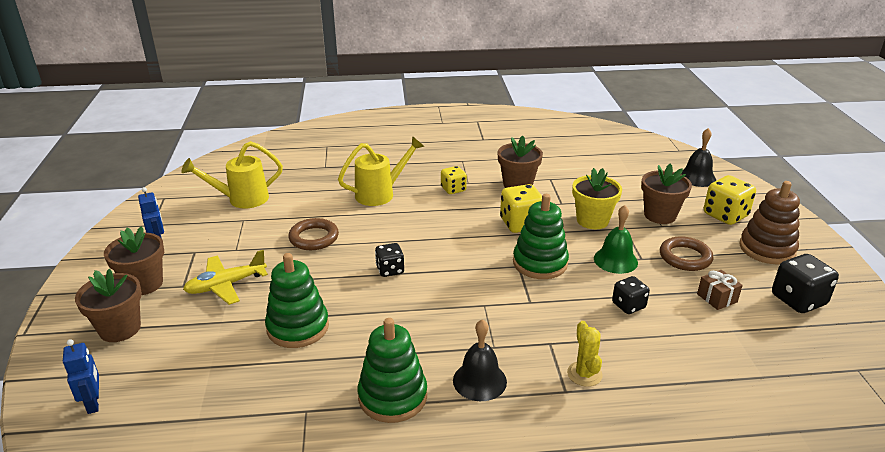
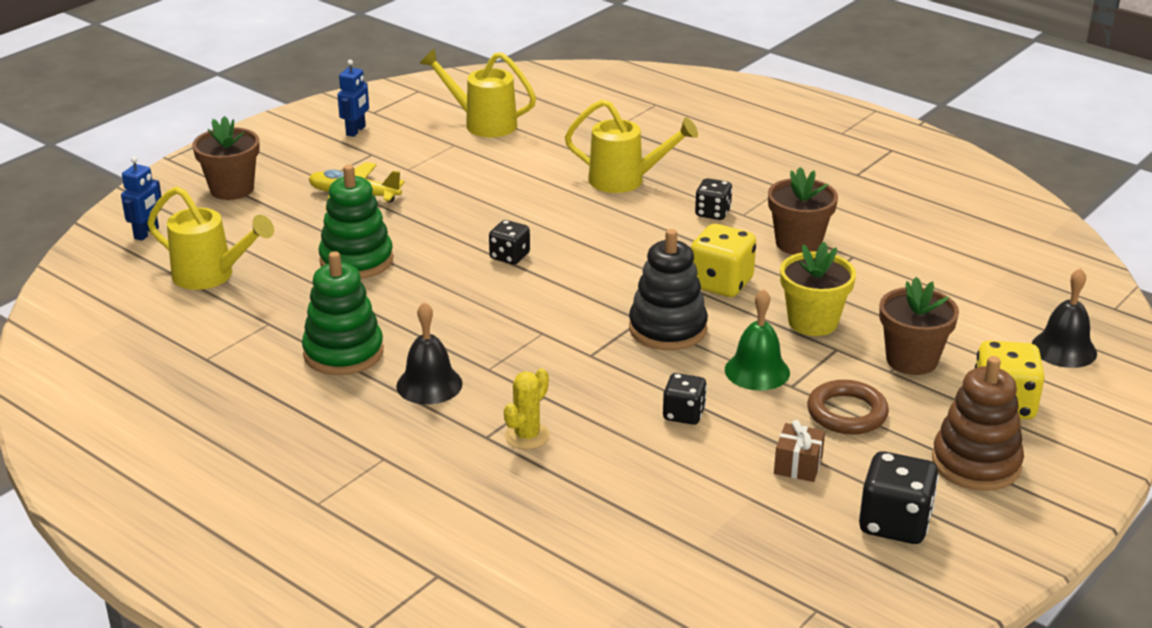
camera: 45 degrees right, 0 degrees up
brown flower pot [104,226,164,295] -> none
brown ring [288,218,339,250] -> none
yellow dice [441,166,467,194] -> black dice [695,178,732,220]
green stacking toy [513,194,569,279] -> black stacking toy [629,229,708,350]
none -> yellow watering can [147,186,274,290]

